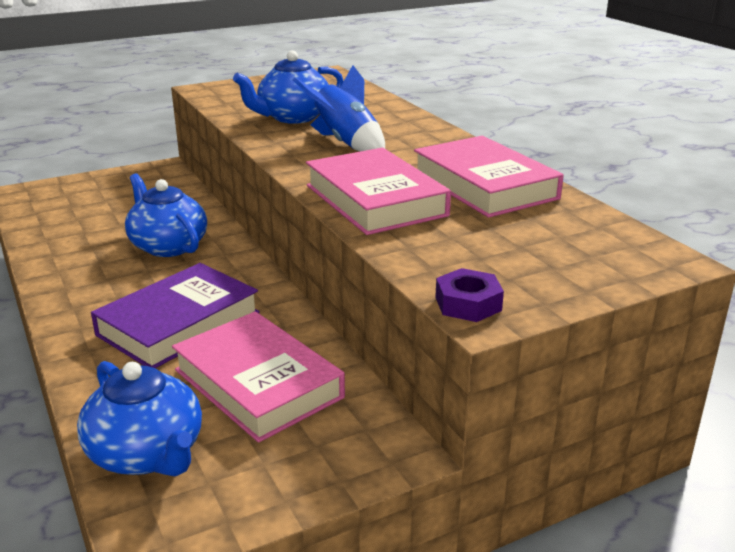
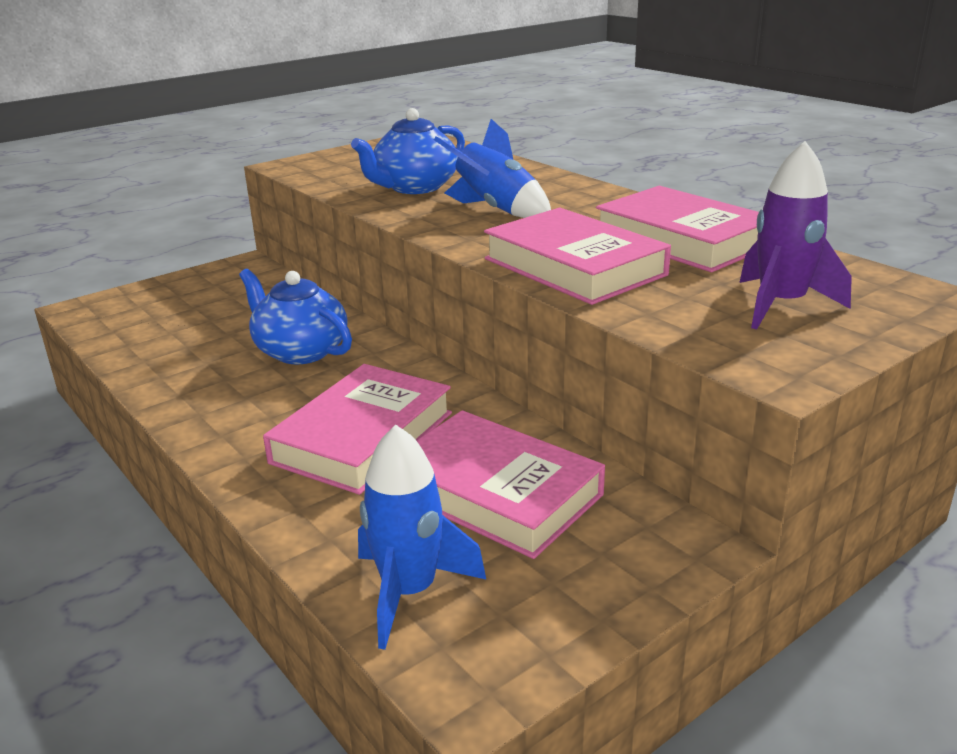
camera: 10 degrees left, 0 degrees up
blue teapot [77,361,202,477] -> blue rocket [358,425,486,650]
purple book [91,263,260,368] -> pink book [263,364,452,495]
purple nut [435,268,504,322] -> none
none -> purple rocket [739,141,852,330]

